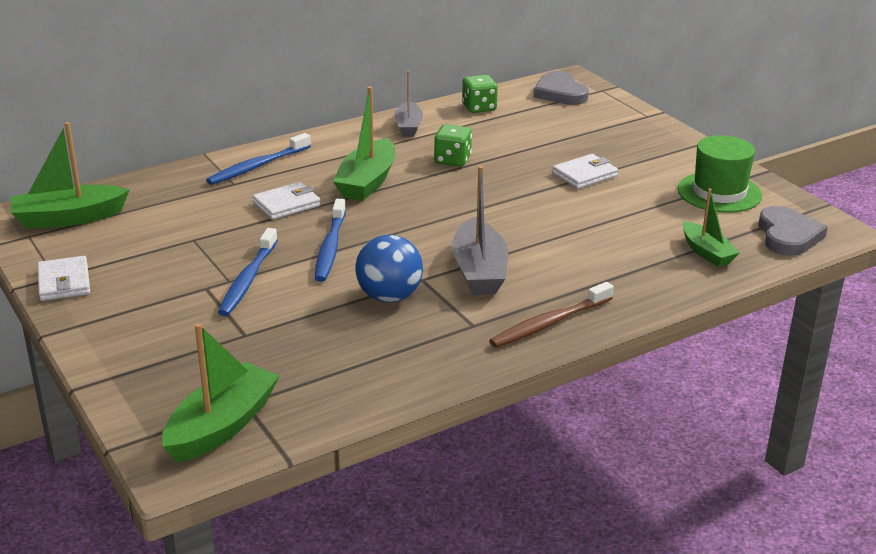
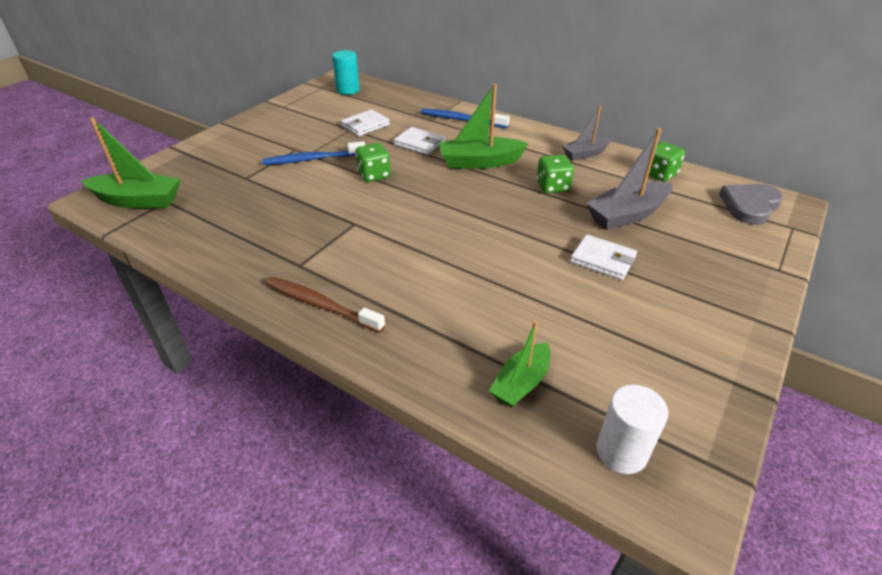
camera: 65 degrees right, 10 degrees up
green boat [11,122,130,229] -> turquoise cylinder [332,50,360,95]
white wallet [37,256,90,301] -> white wallet moved to [341,109,390,136]
blue toothbrush [315,199,346,282] -> green dice [356,143,391,182]
blue ball [355,235,423,302] -> none
grey boat [452,166,508,295] -> grey boat moved to [586,128,672,230]
green hat [678,135,762,213] -> none
grey heart [758,206,828,256] -> white cylinder [596,385,668,474]

